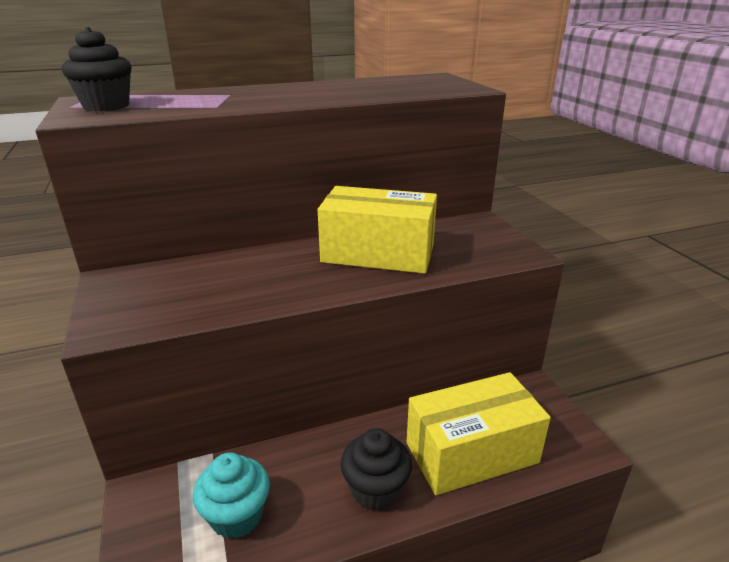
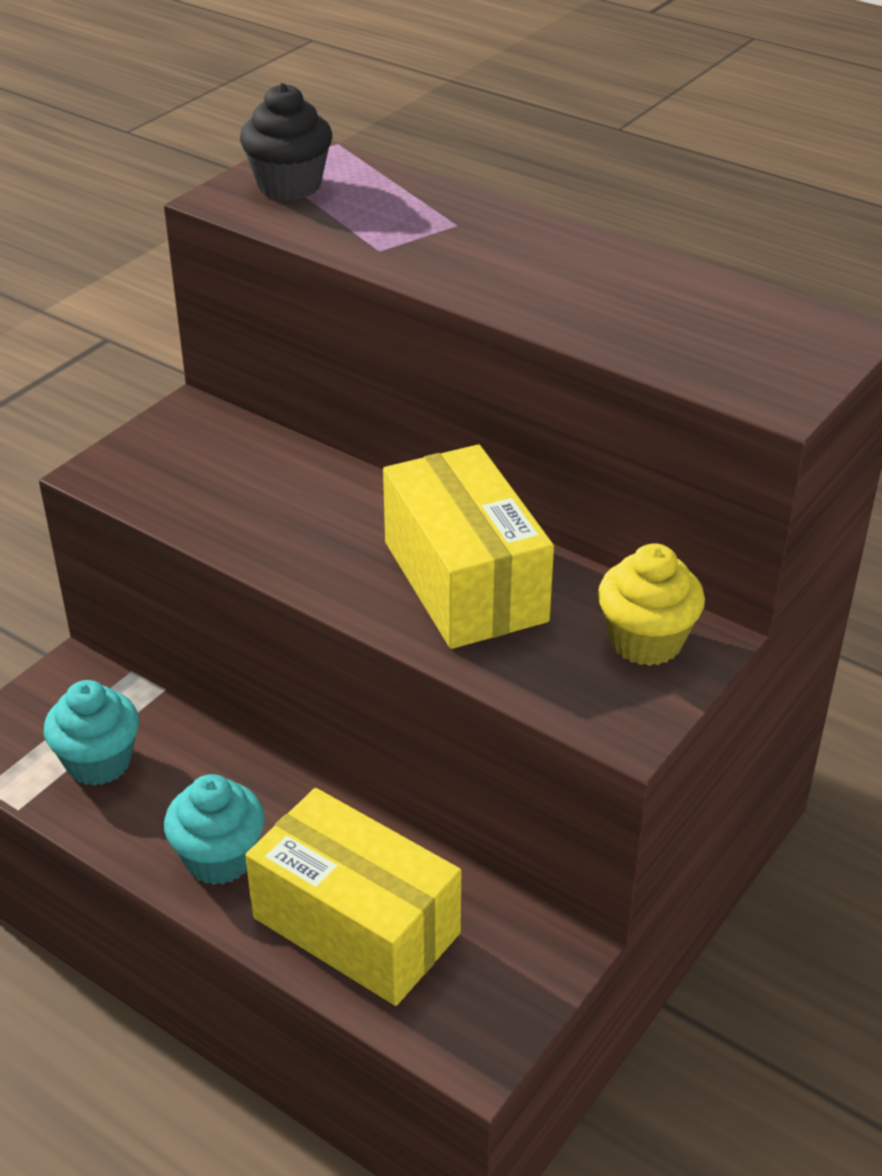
camera: 55 degrees right, 10 degrees up
black cupcake [340,428,412,511] -> turquoise cupcake [164,774,265,885]
none -> yellow cupcake [598,543,705,666]

